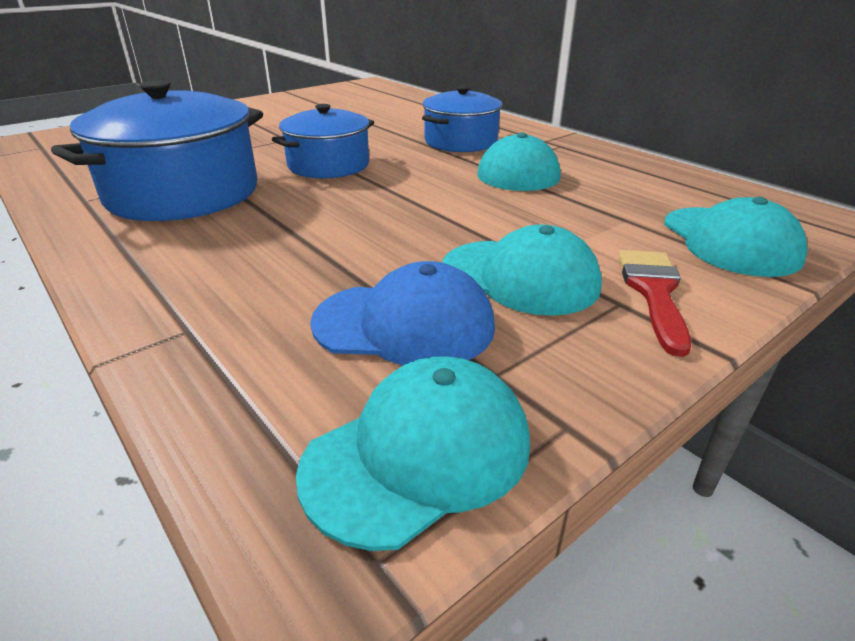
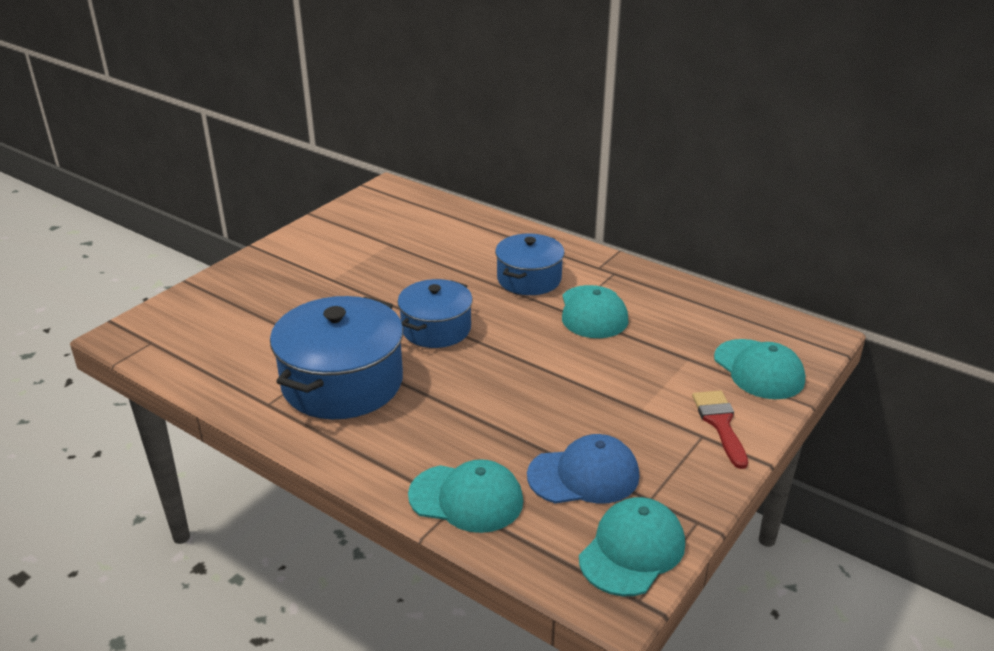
camera: 15 degrees left, 0 degrees up
turquoise cap [442,225,602,316] -> turquoise cap moved to [408,459,523,533]

